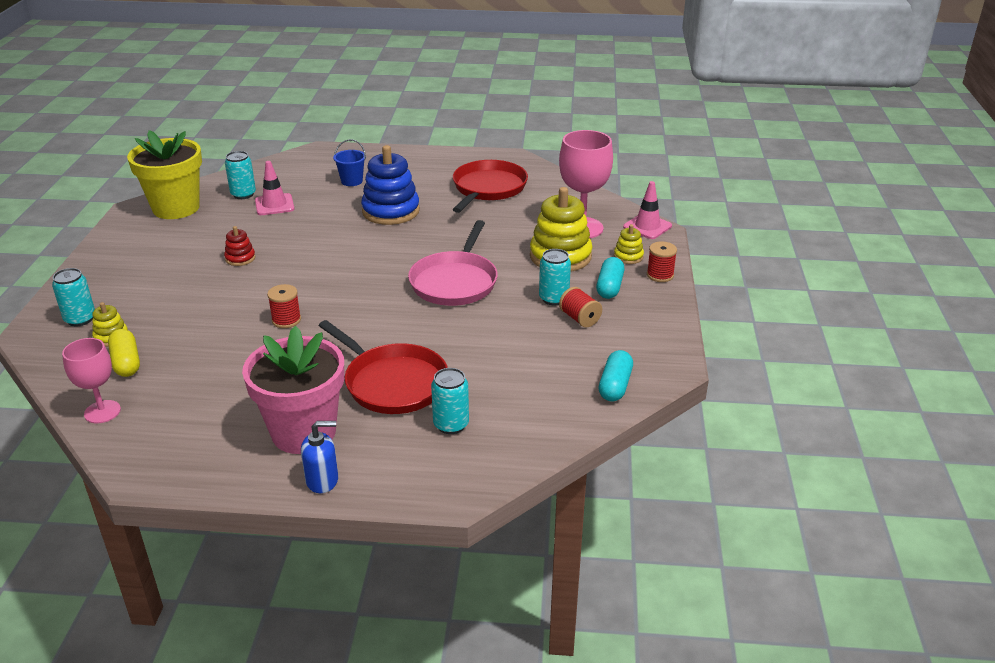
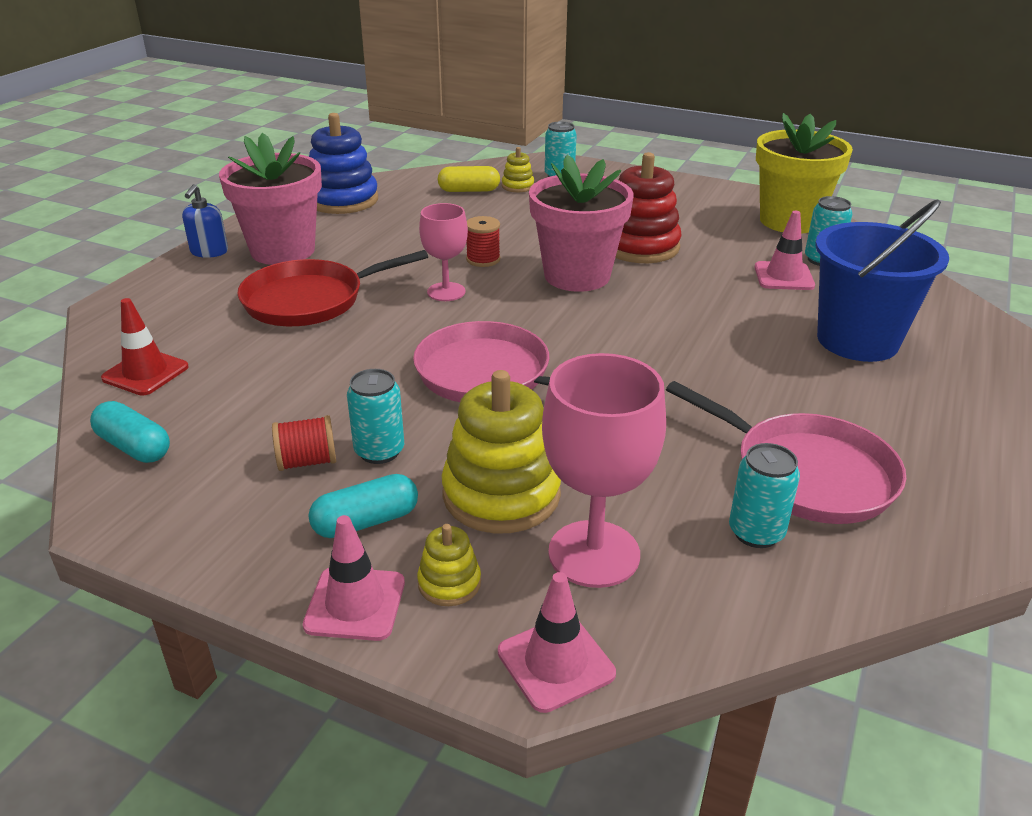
camera: 110 degrees right, 0 degrees up
pink goblet [62,338,121,423] -> pink goblet moved to [419,203,468,301]
red stacking toy [224,226,255,266] -> red stacking toy [615,152,682,263], size x2.10
blue bucket [333,139,366,186] -> blue bucket [815,200,949,362], size x2.17
blue stacking toy [361,145,420,225] -> blue stacking toy moved to [309,113,378,214]
turquoise can [431,368,469,434] -> turquoise can moved to [729,443,800,548]
red pan [452,160,528,213] -> pink pan [666,381,906,524]
turquoise capsule [596,257,625,299] -> turquoise capsule turned 60 degrees counterclockwise [308,474,418,538]
red spool [647,241,677,282] -> pink traffic cone [303,515,405,641]
none -> red traffic cone [101,298,189,396]
none -> pink flower pot [529,155,634,292]

